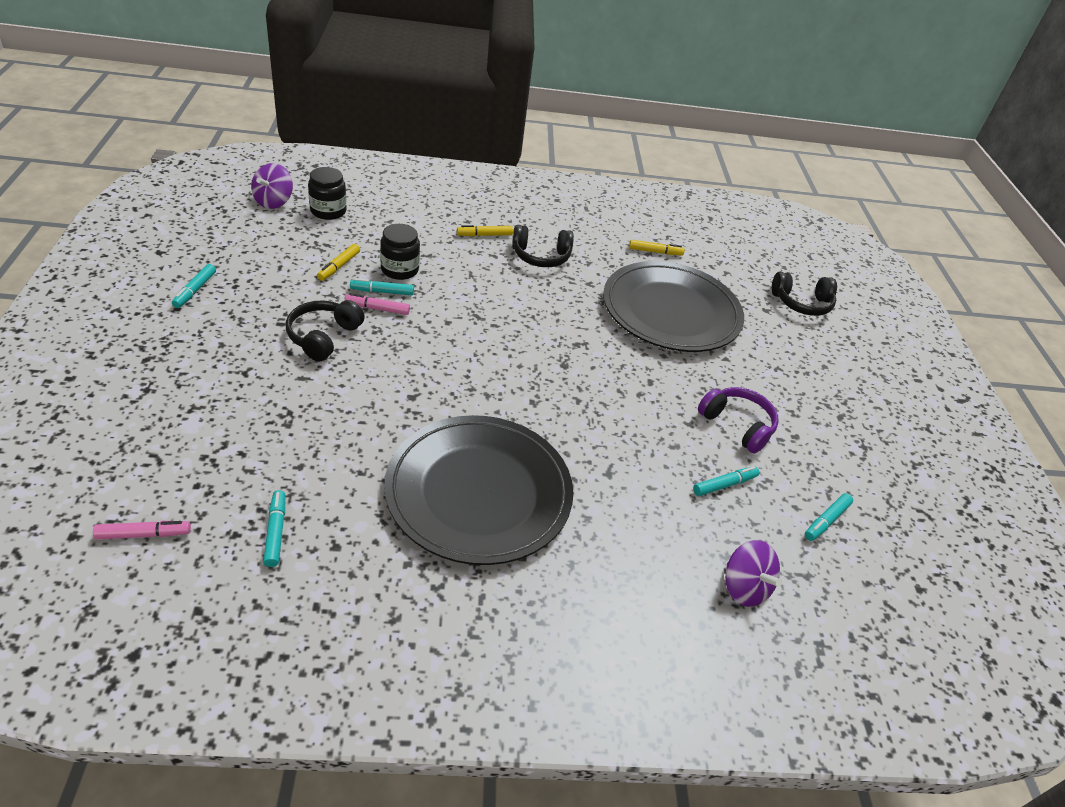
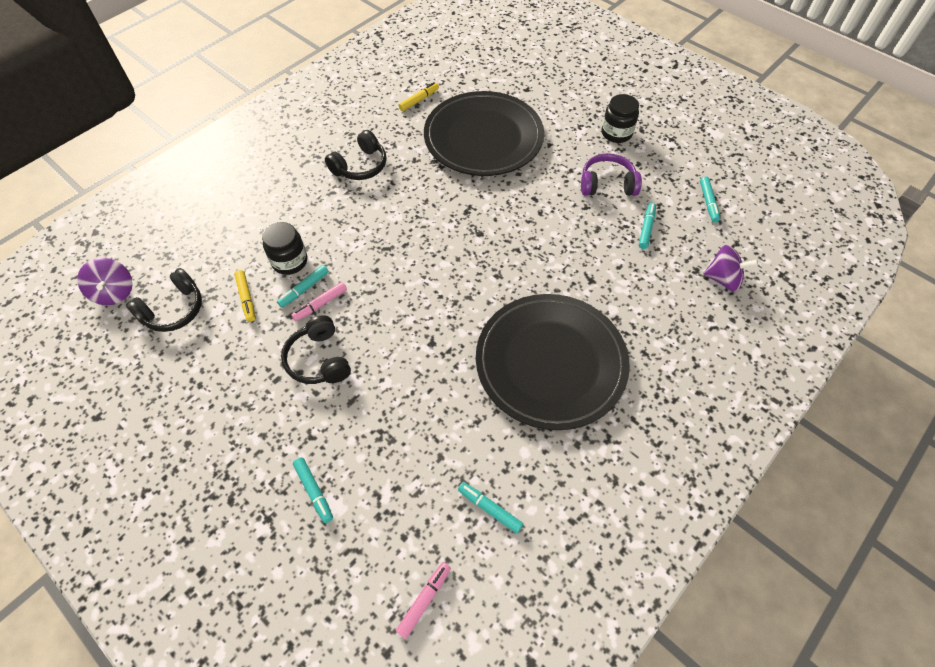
camera: 40 degrees left, 15 degrees up
turquoise marker [172,264,216,308] -> turquoise marker moved to [293,457,333,523]
black jar [308,167,347,220] -> black jar moved to [601,94,639,143]
yellow marker [457,225,513,236] -> none
black headphones [772,272,837,316] -> black headphones moved to [126,268,202,332]

